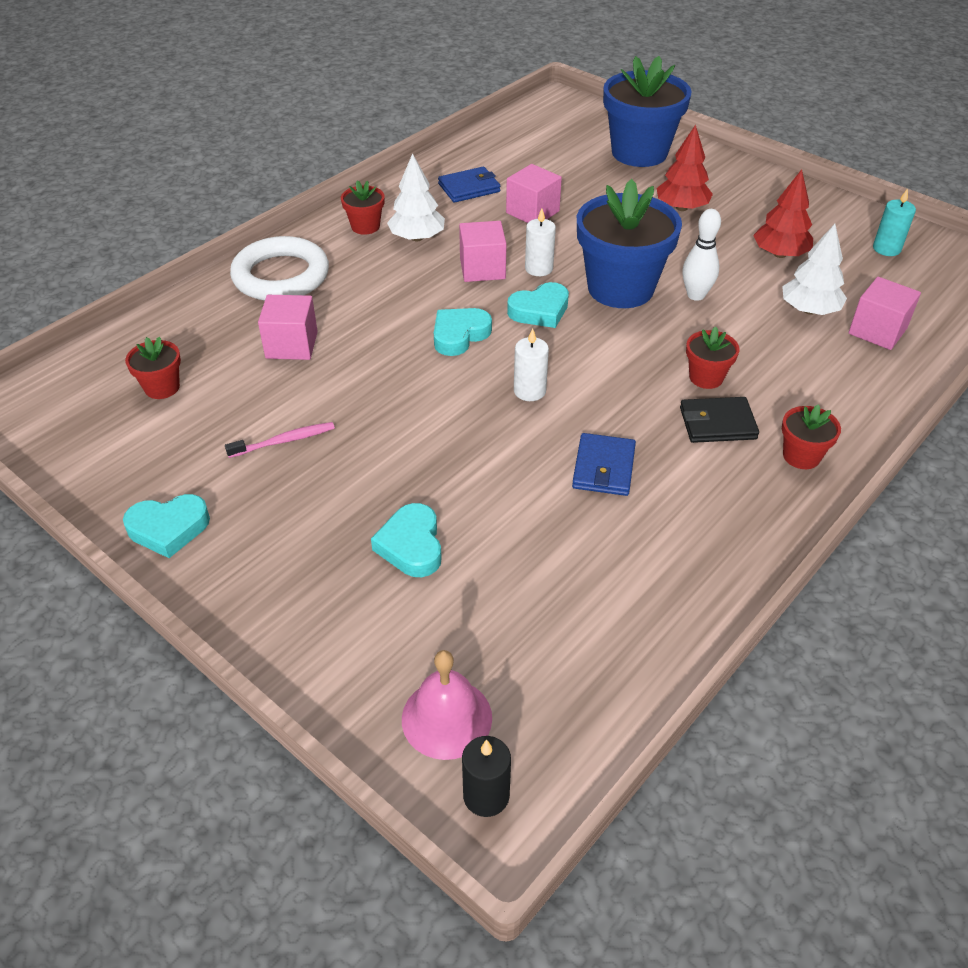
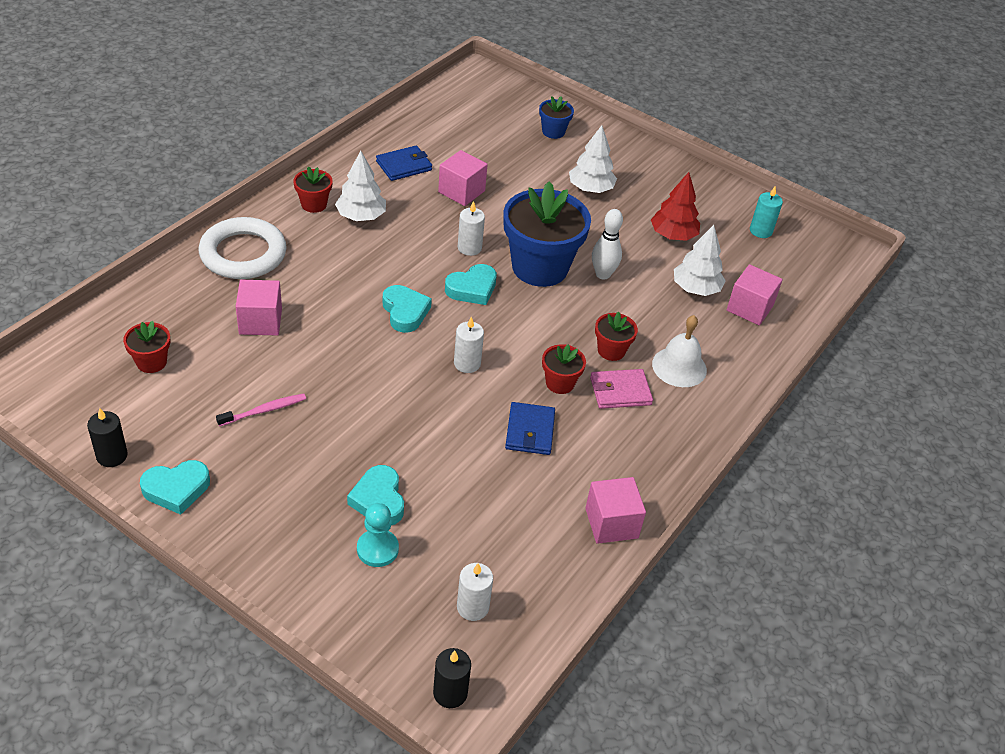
camera: 10 degrees left, 0 degrees up
pink bell [402,650,492,760] -> none
turquoise heart [434,308,492,356] -> turquoise heart turned 120 degrees clockwise [383,285,432,333]
pink cube [459,221,507,282] -> pink cube moved to [585,477,646,544]
blue flower pot [603,56,691,167] -> blue flower pot [539,96,574,139], size x0.46
red tree [657,125,713,211] -> white tree [569,125,617,193]
black wallet [680,397,759,443] -> pink wallet [590,369,653,409]
red flower pot [782,404,841,469] -> red flower pot moved to [542,344,586,394]
none -> black candle [87,408,128,467]
none -> turquoise pawn [357,503,399,567]
none -> white candle [457,563,493,621]
none -> white bell [652,315,707,387]

